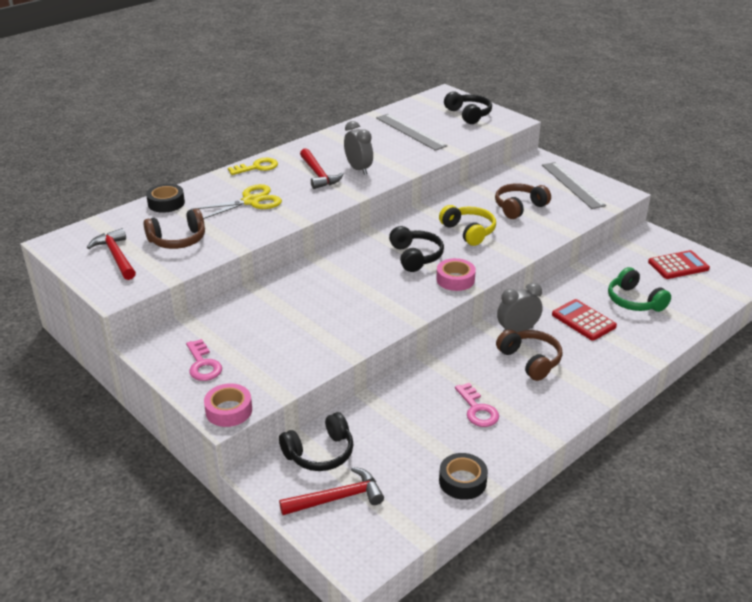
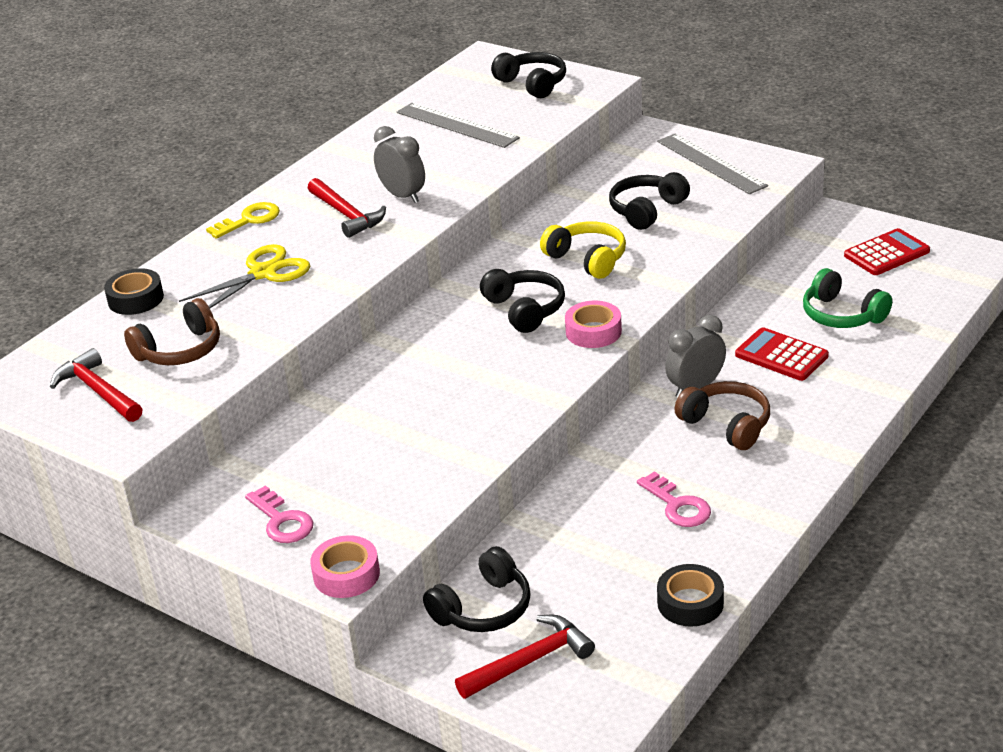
camera: 10 degrees left, 0 degrees up
brown headphones [495,183,551,219] -> black headphones [609,172,690,230]

